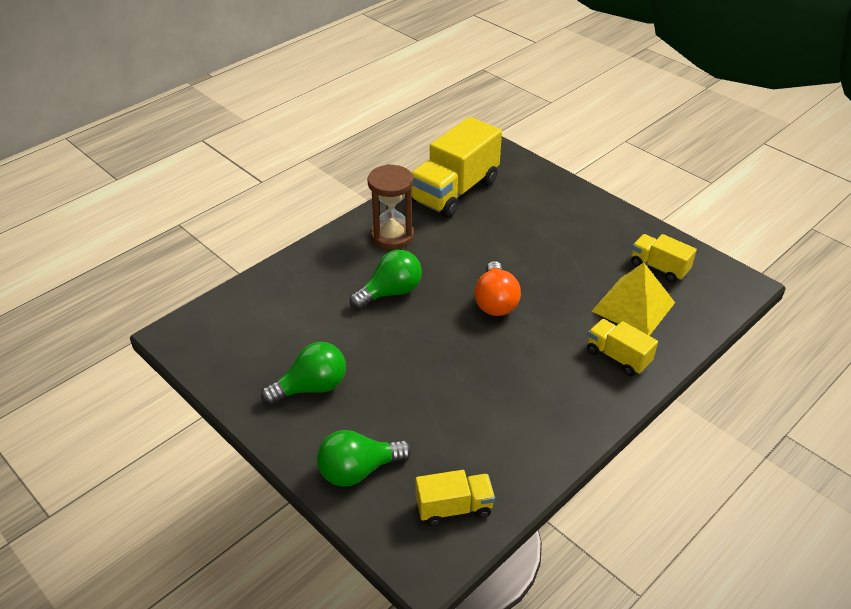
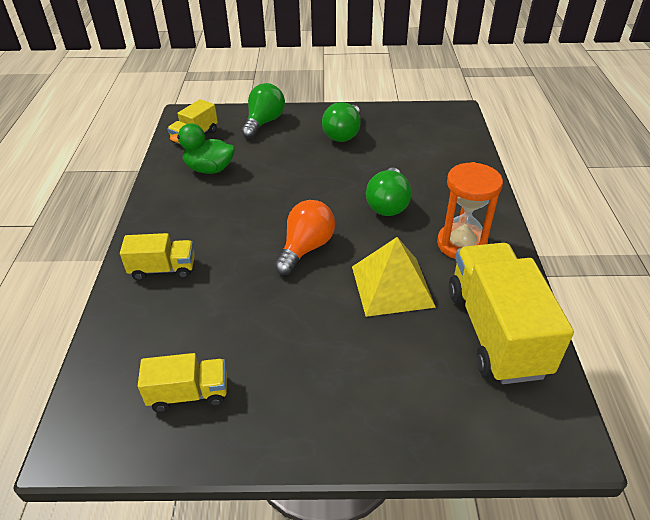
camera: 135 degrees right, 0 degrees up
brown hourglass [367,164,414,249] -> orange hourglass [437,162,503,259]
orange light bulb [474,261,521,316] -> orange light bulb turned 75 degrees clockwise [274,200,335,275]
yellow pyramid [592,263,675,336] -> yellow pyramid moved to [352,237,436,317]
none -> green duck [170,124,235,174]

